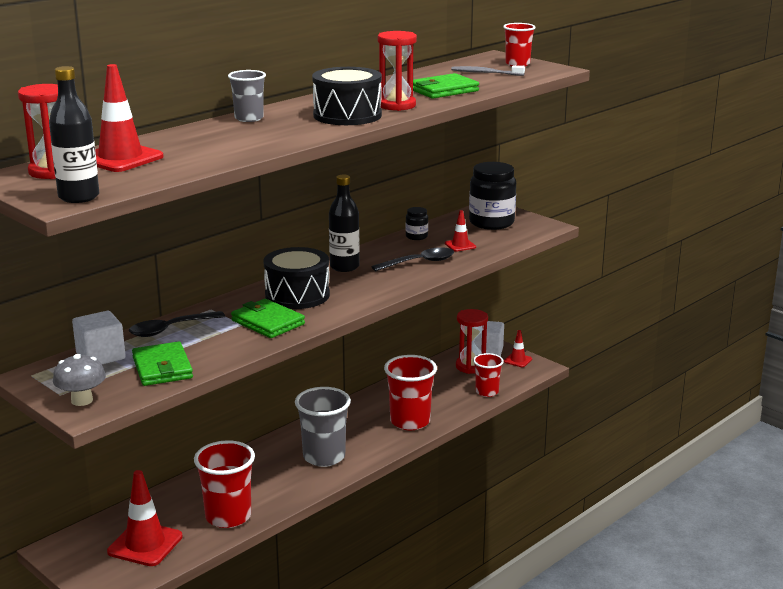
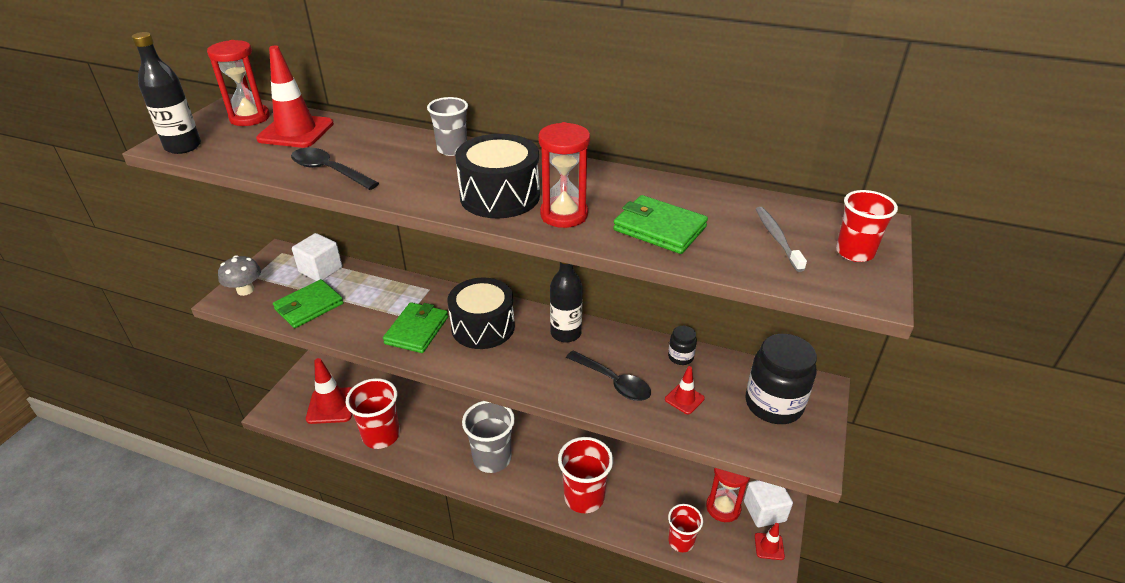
camera: 65 degrees right, 15 degrees up
black spoon [129,311,225,337] -> black spoon moved to [291,148,379,190]

